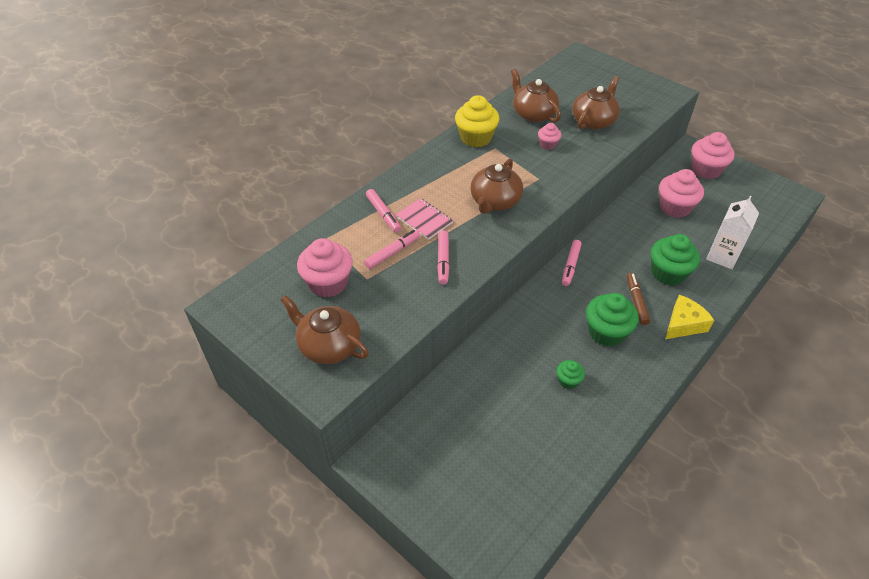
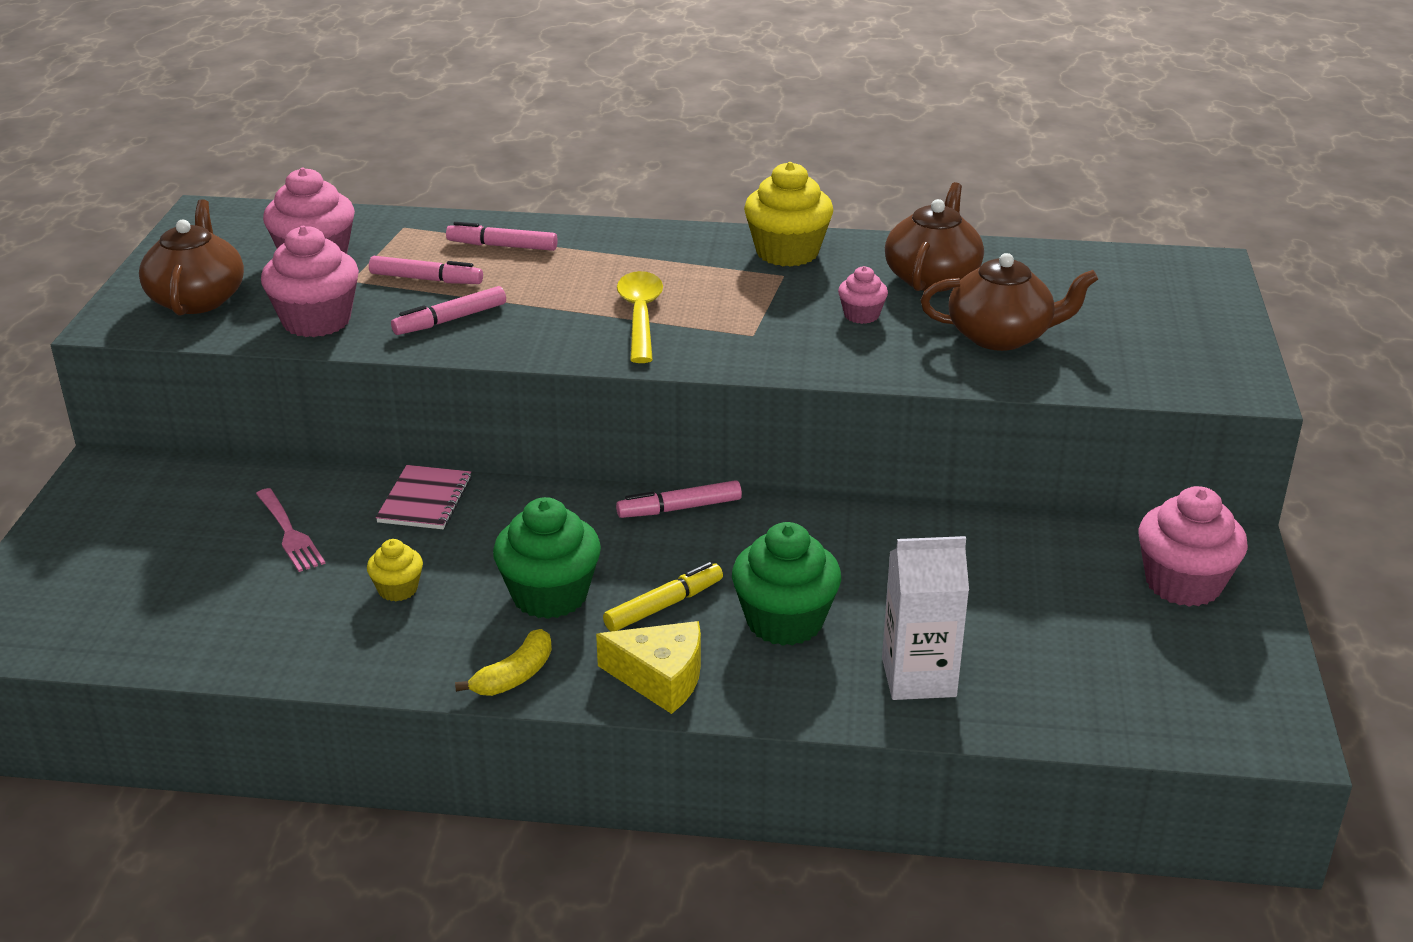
camera: 55 degrees right, 15 degrees down
pink marker [366,189,401,233] -> pink marker turned 75 degrees clockwise [446,222,558,251]
pink notebook [395,198,453,240] -> pink notebook moved to [376,465,472,529]
brown teapot [470,158,523,214] -> yellow spoon [617,271,663,363]
green cupcake [557,360,585,389] -> yellow cupcake [367,539,423,601]
brown marker [627,273,650,325] -> yellow marker [603,562,723,632]
pink cupcake [659,169,704,218] -> pink cupcake moved to [261,226,359,337]
none -> pink fork [256,488,326,572]
none -> yellow banana [455,629,552,696]

